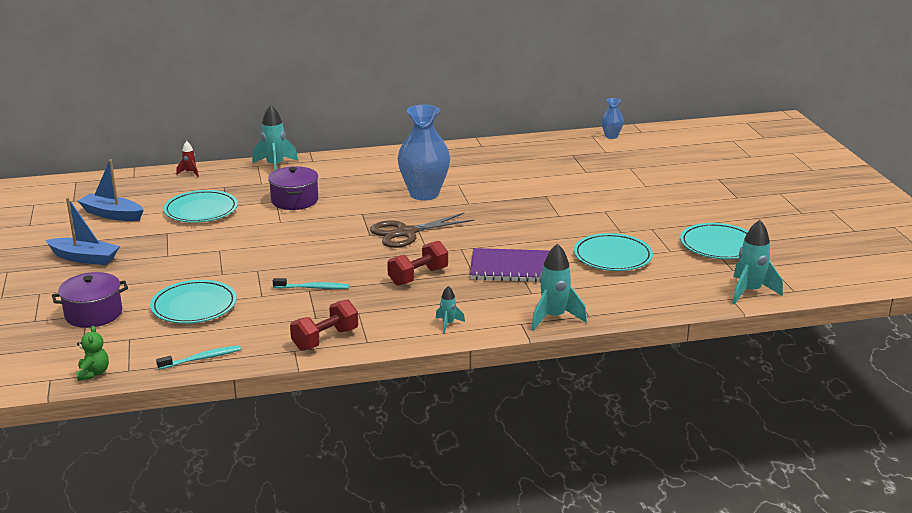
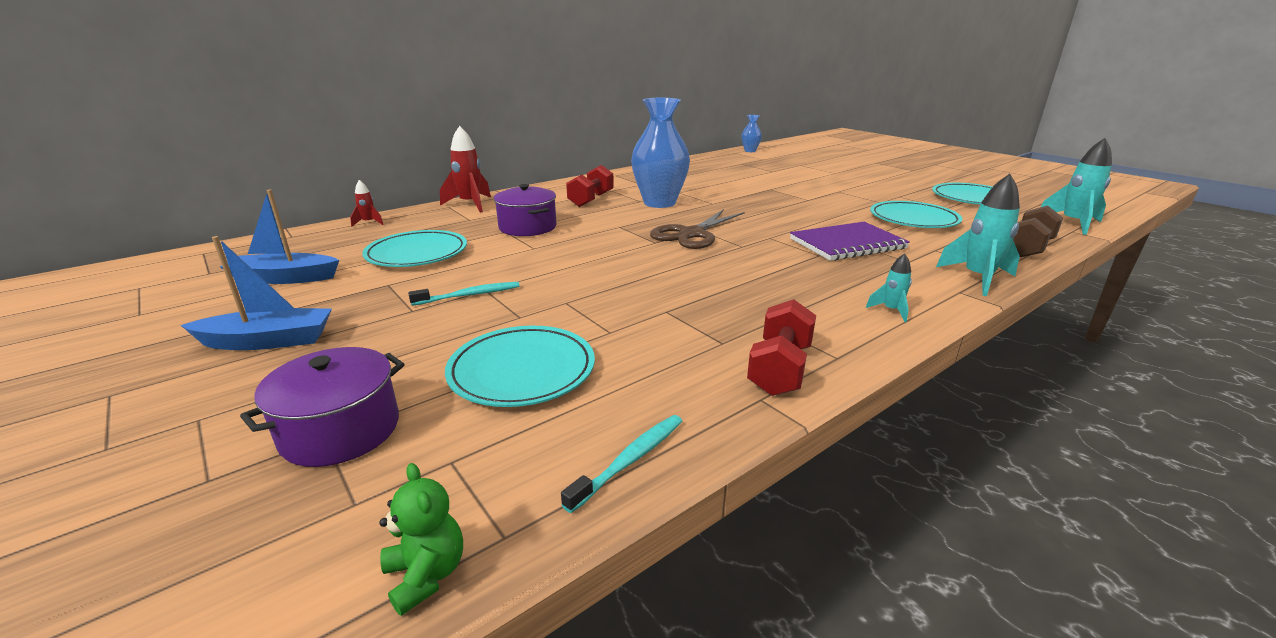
camera: 25 degrees left, 0 degrees up
turquoise rocket [252,105,298,171] -> red rocket [440,126,491,213]
turquoise toothbrush [273,278,349,289] -> turquoise toothbrush moved to [408,282,520,306]
red dumbbell [387,241,448,286] -> red dumbbell moved to [566,165,614,207]
none -> brown dumbbell [1013,205,1063,257]

